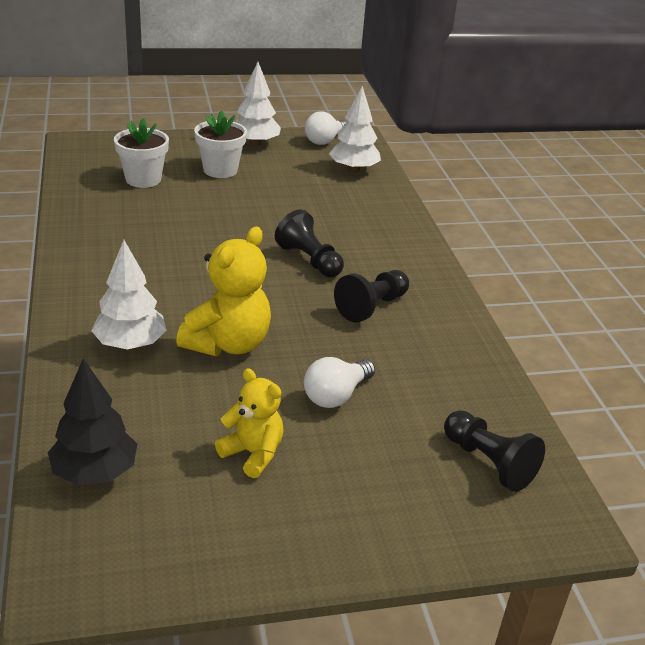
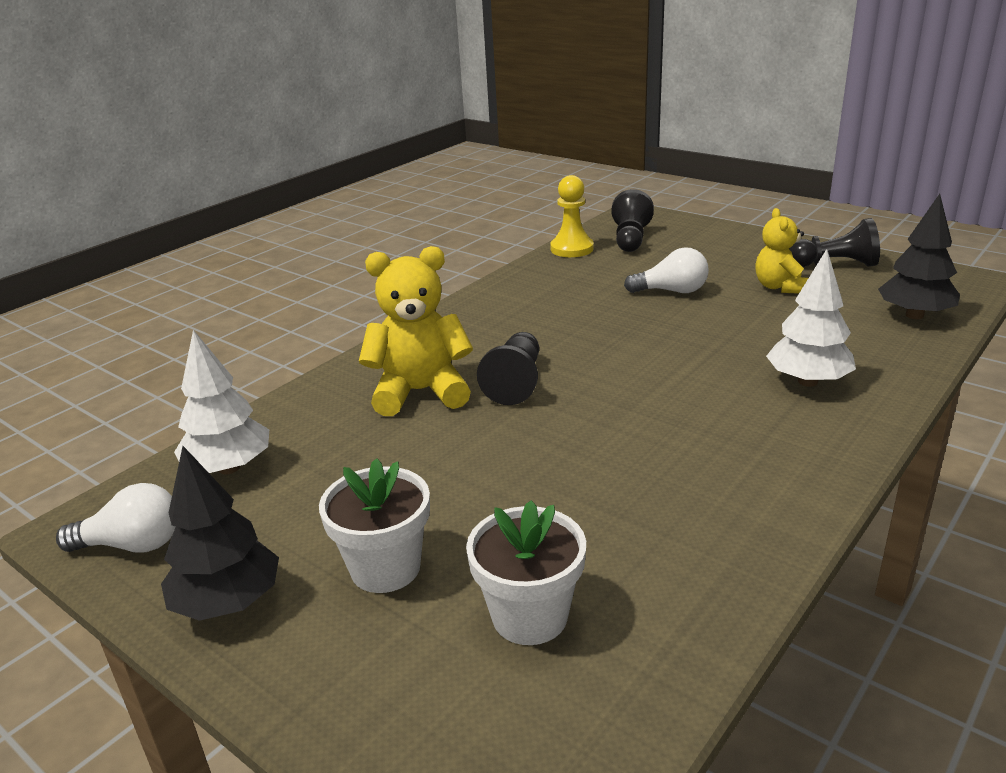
camera: 125 degrees left, 5 degrees down
yellow teddy bear [176,227,271,356] -> yellow teddy bear moved to [359,246,473,416]
white tree [235,62,281,146] -> black tree [161,446,279,621]
black pawn [334,270,409,323] -> black pawn moved to [789,218,880,267]
none -> yellow pawn [550,175,594,257]

